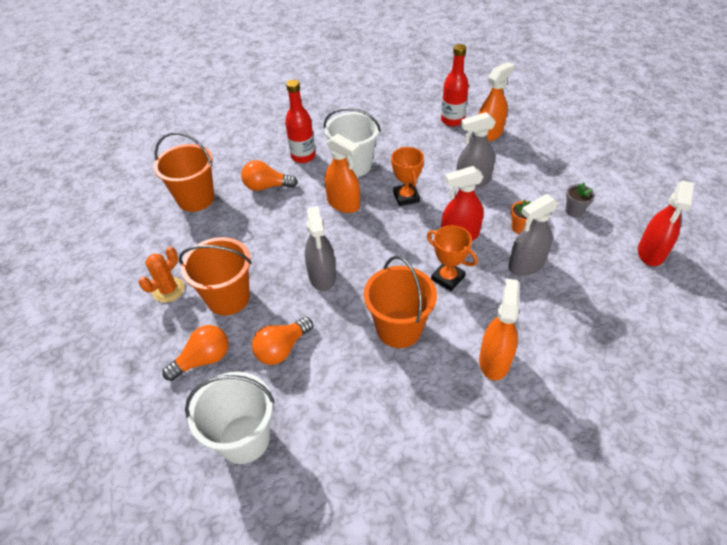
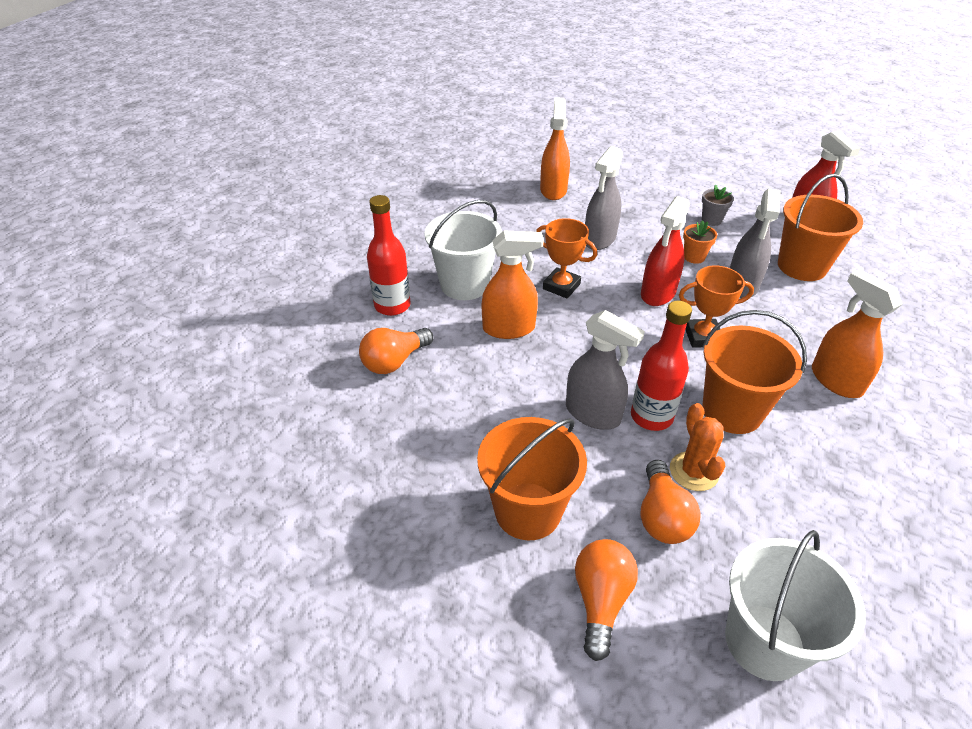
camera: 45 degrees left, 5 degrees down
orange cactus [139,247,185,303] -> orange cactus moved to [670,403,725,491]
orange bucket [154,132,214,212] -> orange bucket moved to [778,174,863,281]
red bottle [441,44,469,126] -> red bottle moved to [631,301,692,431]

